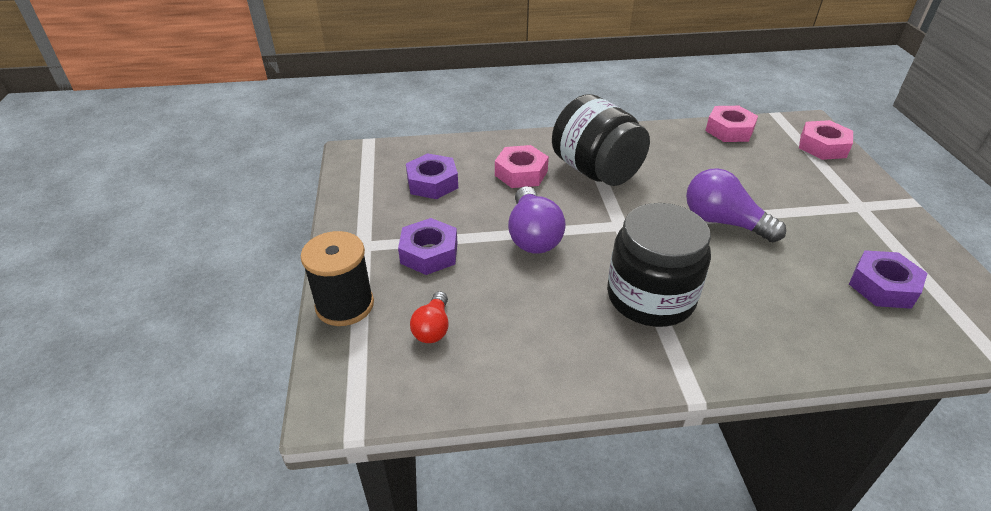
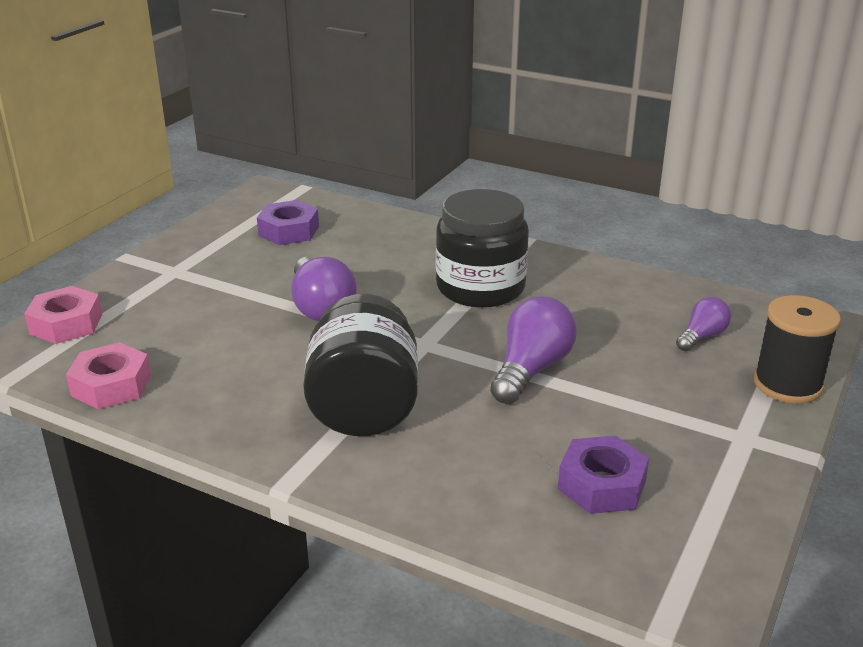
camera: 145 degrees left, 10 degrees down
purple nut [398,218,458,275] -> none
red light bulb [410,291,448,343] -> purple light bulb [676,297,731,351]
pink nut [495,145,549,188] -> none

